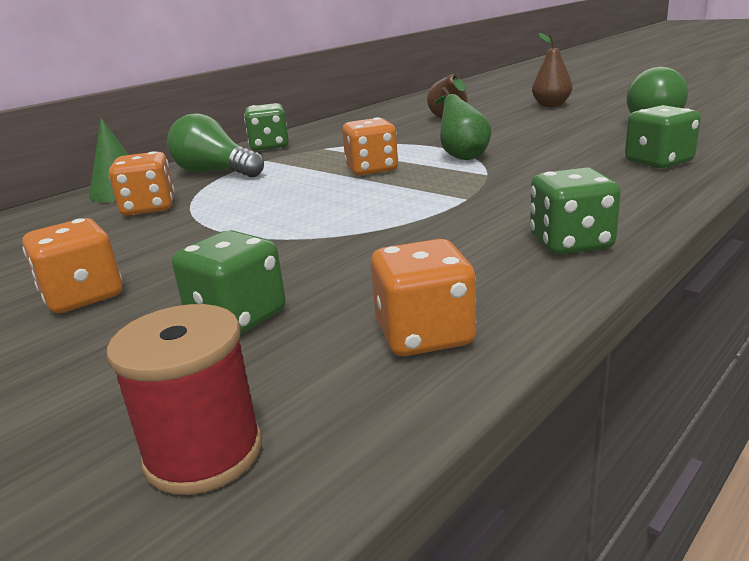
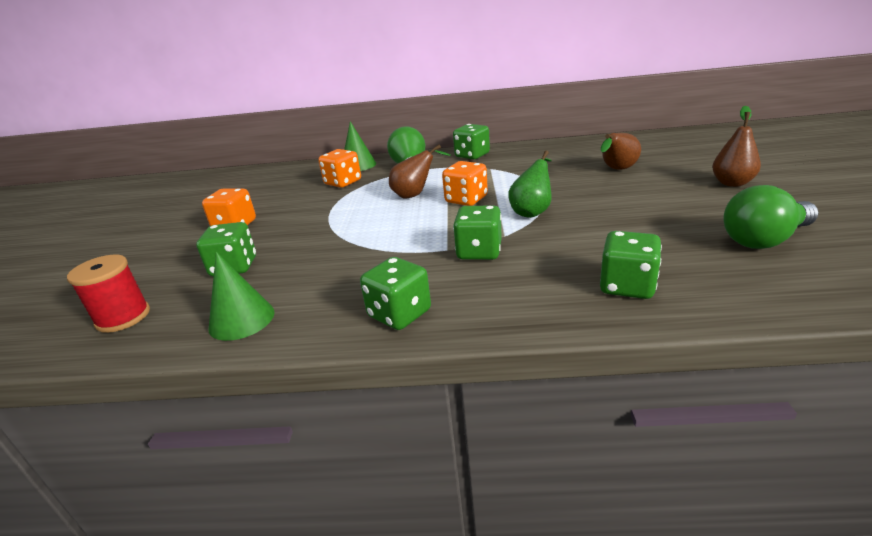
camera: 50 degrees right, 5 degrees up
orange dice [371,239,476,356] -> green cone [208,252,275,341]
none -> brown pear [389,145,451,198]
none -> green dice [453,205,502,260]

